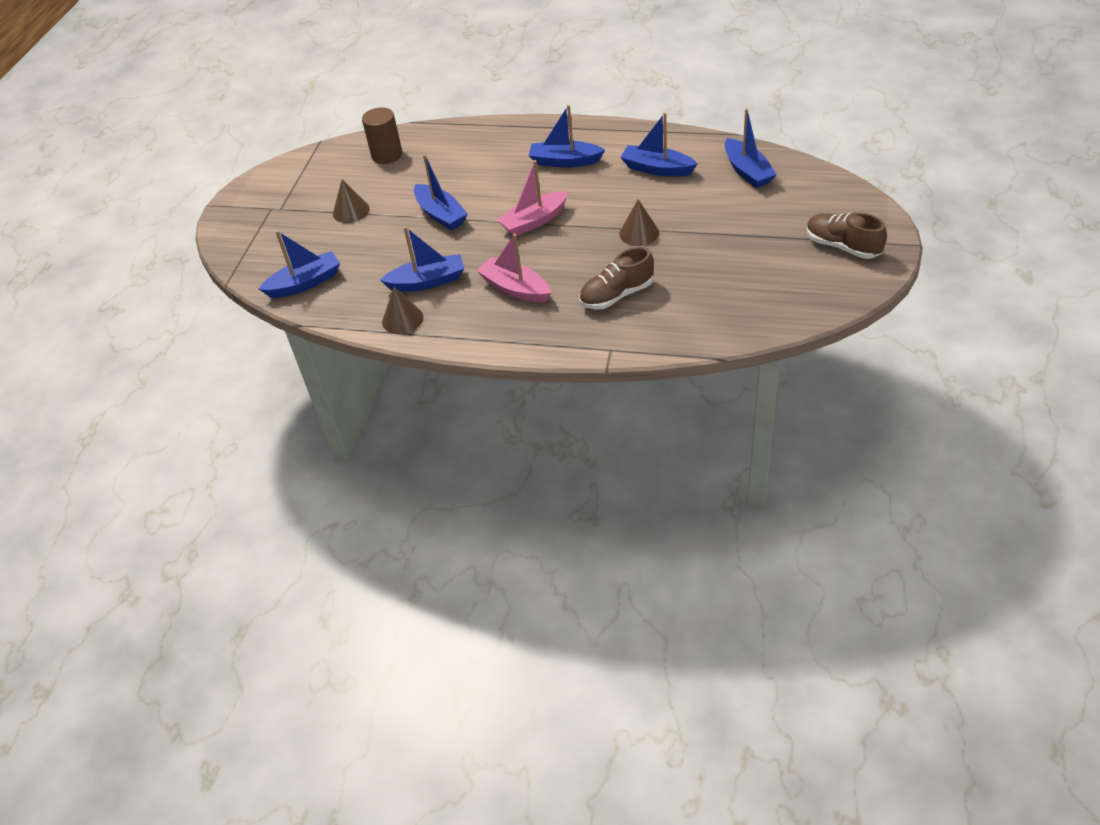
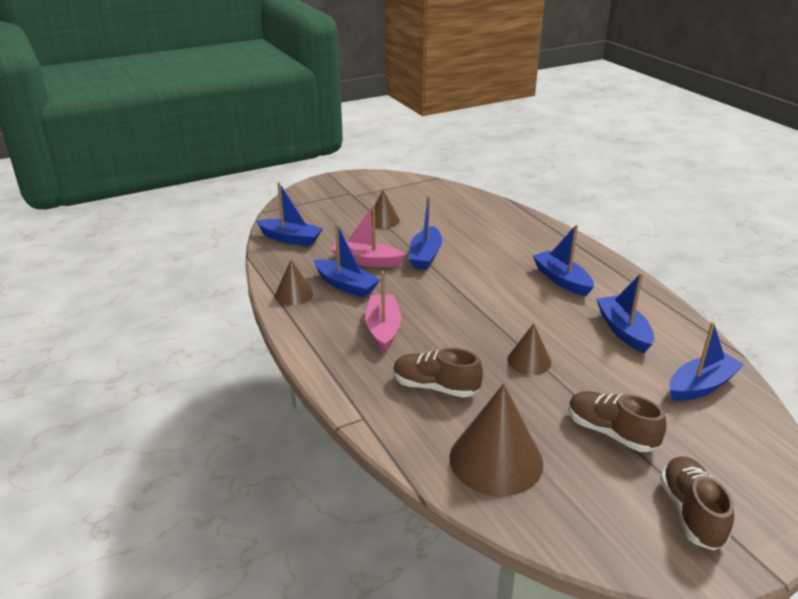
camera: 45 degrees right, 15 degrees down
brown cylinder [362,107,402,164] -> none
pink boat [497,160,569,236] -> pink boat moved to [331,205,406,267]
blue boat [725,109,777,188] -> blue boat turned 150 degrees counterclockwise [669,322,745,401]
none -> brown cone [449,384,543,496]
none -> brown shoe [568,391,667,452]

